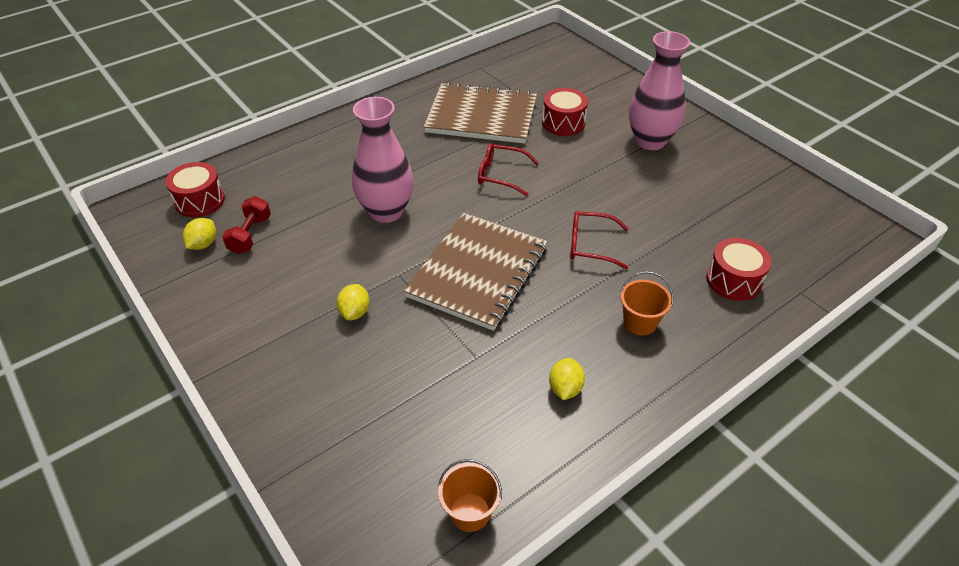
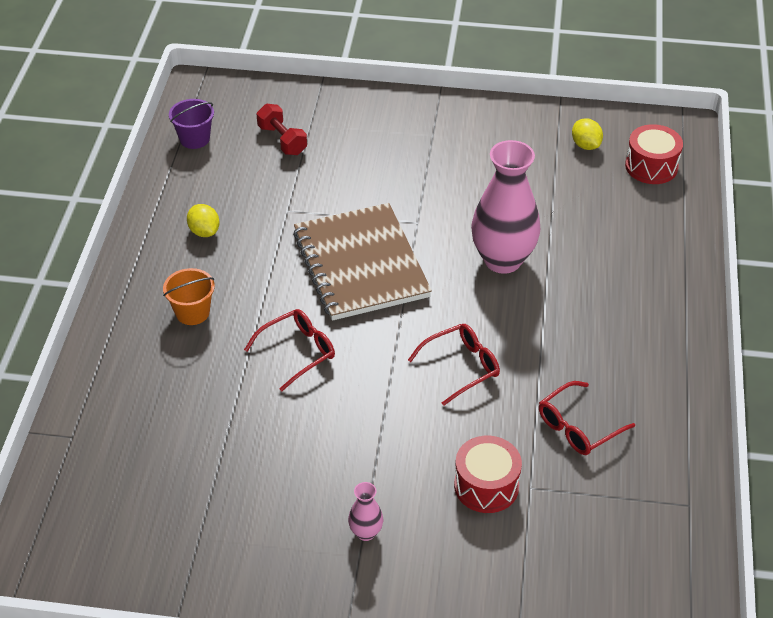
camera: 135 degrees right, 0 degrees up
red dumbbell [222,196,271,254] -> red dumbbell moved to [257,104,307,155]
yellow lemon [336,284,370,320] -> none
brown notebook [424,82,537,144] -> red glasses [539,381,635,455]
orange bucket [438,459,502,532] -> purple bucket [169,99,214,149]
pink vase [629,31,690,150] -> pink vase [348,482,383,541], size x0.44
red drum [706,238,771,301] -> none

